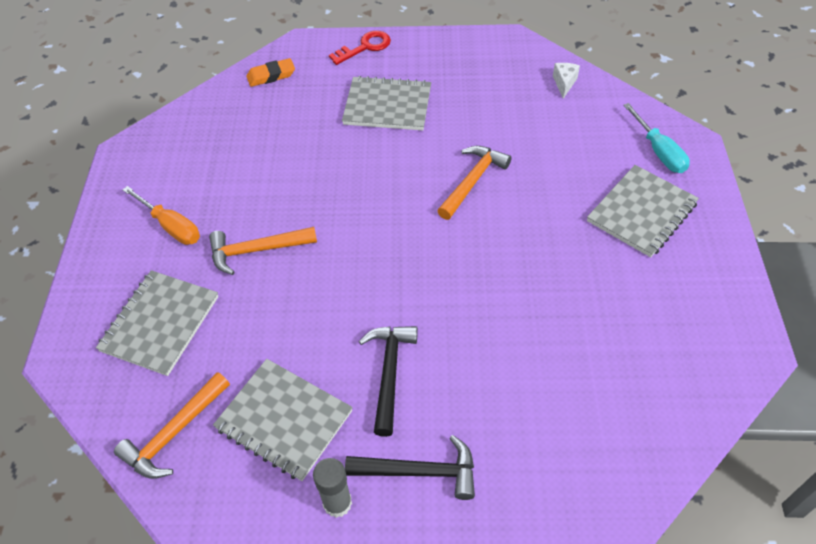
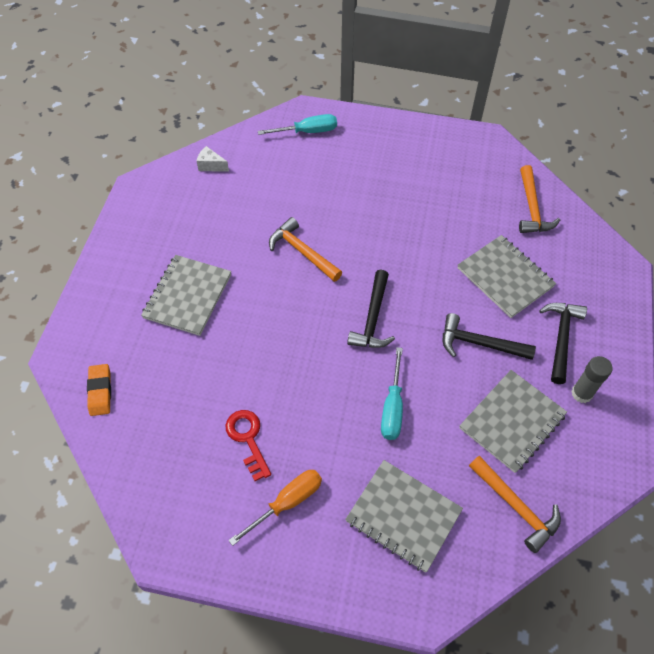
camera: 80 degrees left, 5 degrees up
orange hammer [209,227,317,275] -> orange hammer moved to [519,165,560,233]
red key [329,31,391,65] -> red key moved to [225,410,271,481]
grey notebook [587,165,699,257] -> grey notebook moved to [458,235,556,318]
none -> black hammer [347,270,395,348]
none -> turquoise screwdriver [381,347,403,440]

